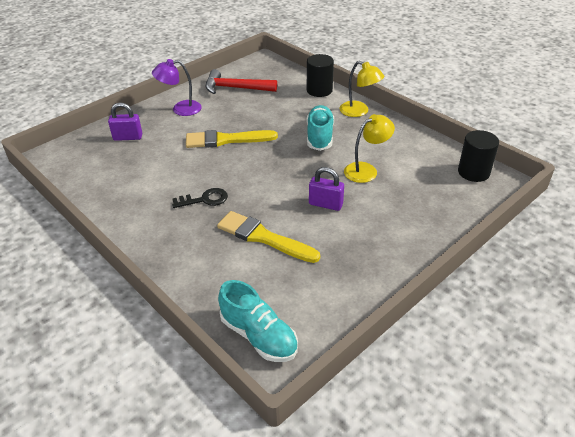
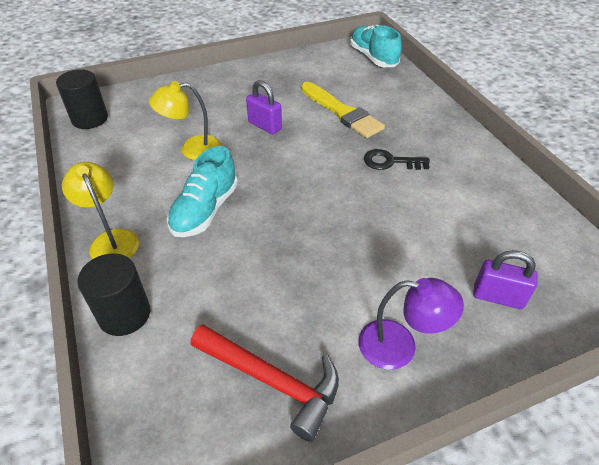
camera: 160 degrees left, 5 degrees up
yellow brush [186,130,278,148] -> none

